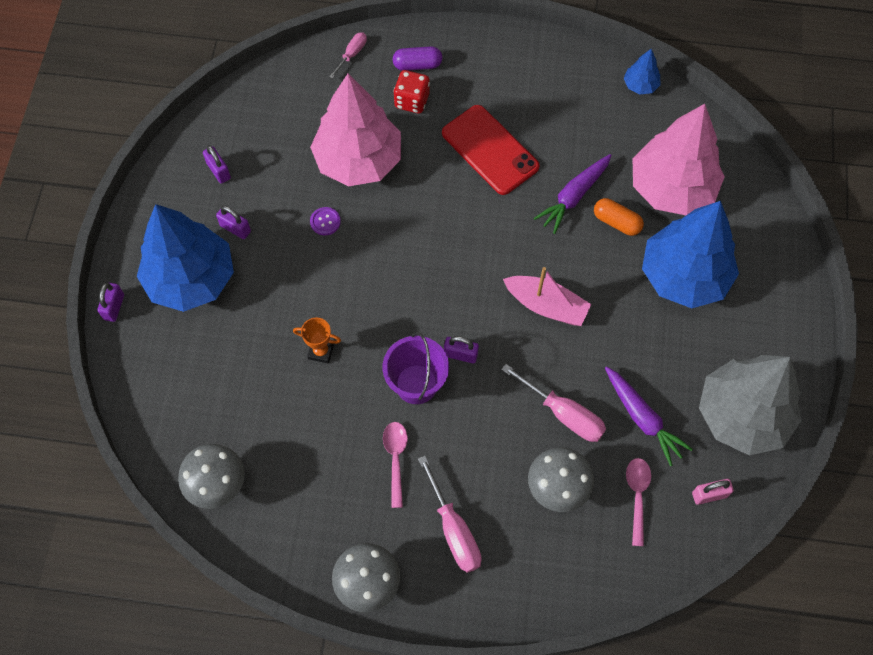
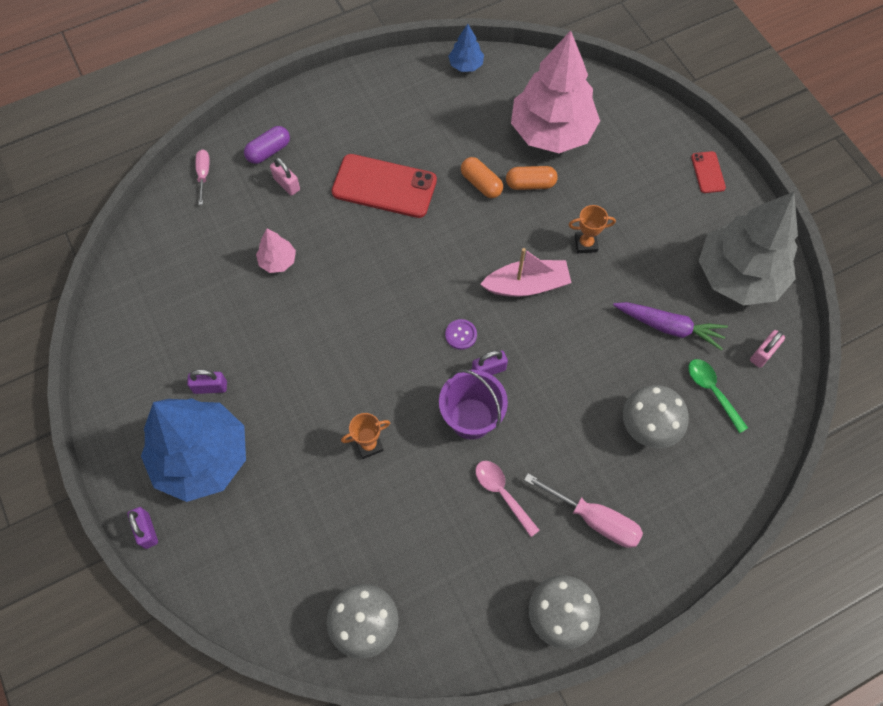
camera: 35 degrees left, 0 degrees up
purple padlock [203,145,231,184] -> none
pink tree [310,74,401,186] -> pink tree [256,228,296,273], size x0.42
purple button [310,207,341,235] -> purple button moved to [445,319,477,350]
red dice [393,70,430,113] -> pink padlock [270,157,300,196]
pink screwdriver [501,364,606,442] -> none
purple carrot [534,154,612,234] -> orange capsule [461,157,503,198]
pink spoon [626,458,651,546] -> green spoon [688,359,748,433]
blue tree [642,201,739,308] -> none
none -> orange trophy [569,205,616,253]
none -> red phone [691,151,726,193]

